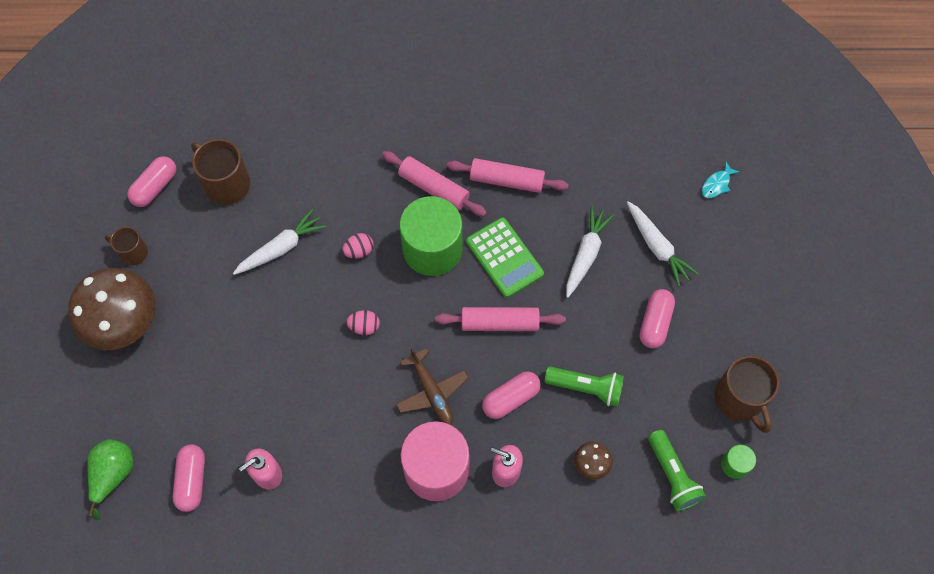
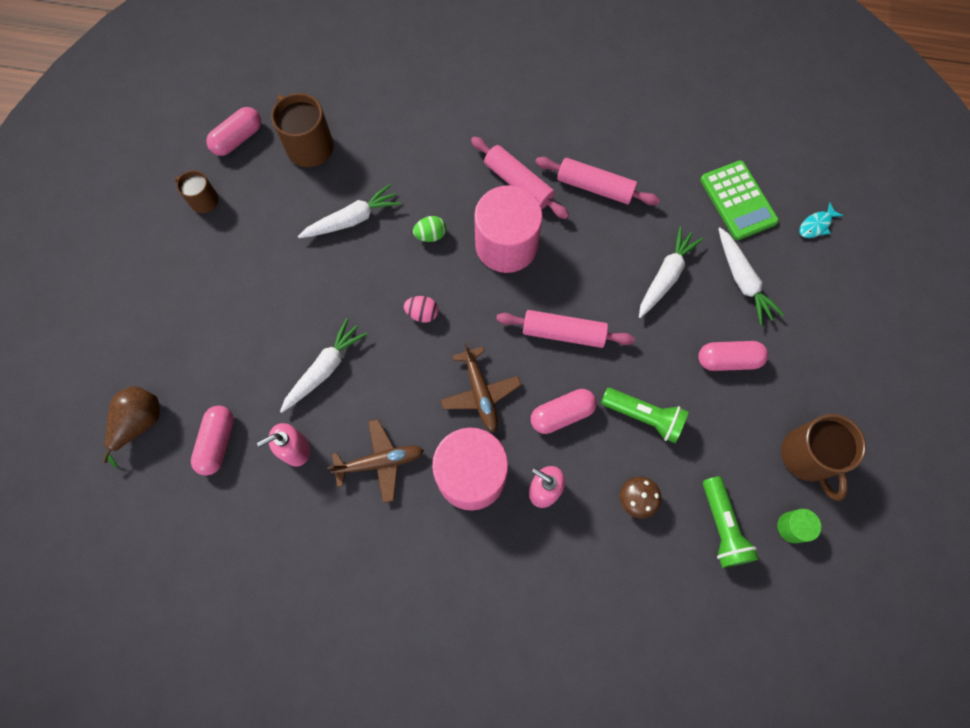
camera: 10 degrees right, 5 degrees up
brown mushroom [68,268,156,350] -> none
green pear [87,439,134,521] -> brown pear [102,386,160,467]
pink egg [342,233,373,259] -> green egg [413,216,446,242]
green cylinder [399,196,463,276] -> pink cylinder [474,185,543,273]
green calculator [466,218,544,298] -> green calculator moved to [700,160,779,240]
pink capsule [640,289,675,348] -> pink capsule turned 60 degrees clockwise [698,341,768,371]
none -> white carrot [280,318,367,413]
none -> brown plane [327,419,424,503]

